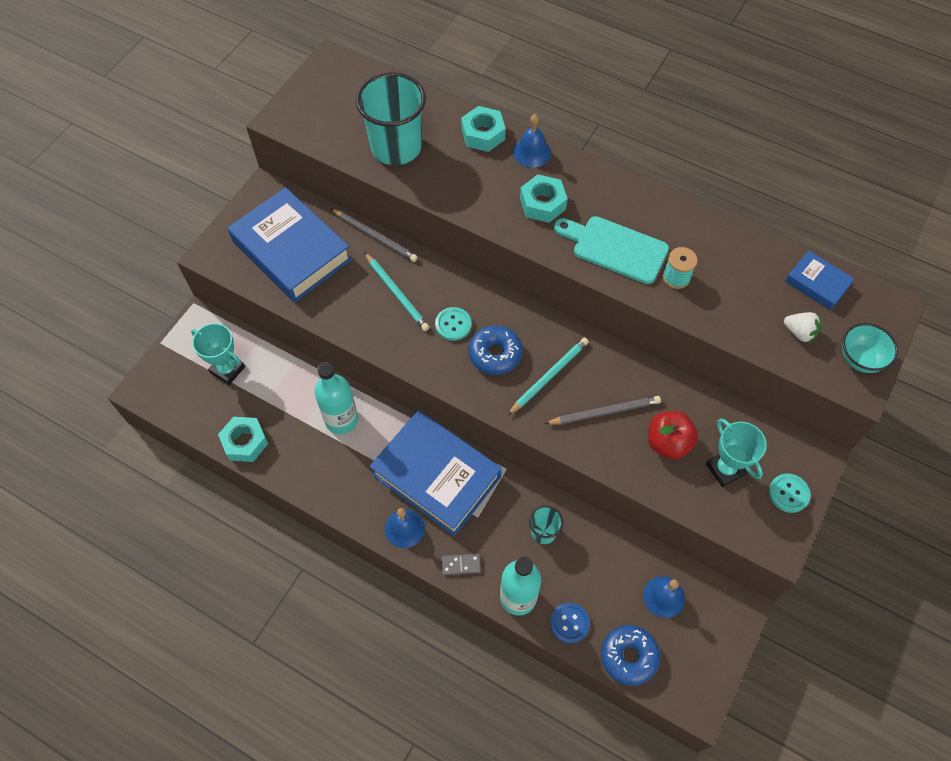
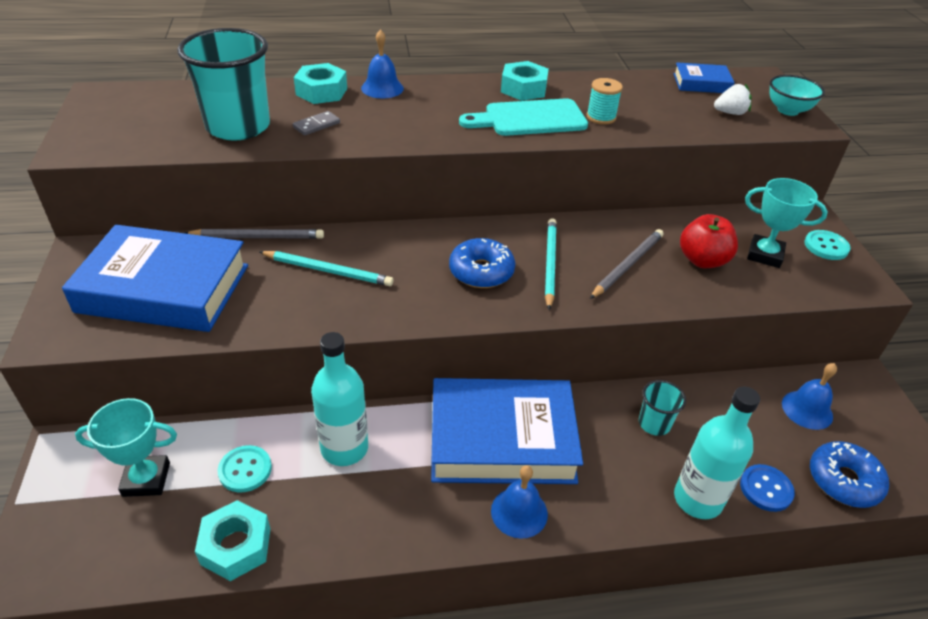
camera: 40 degrees left, 20 degrees down
turquoise button [435,307,472,341] -> turquoise button moved to [218,445,272,492]
grey domino [442,554,481,575] -> grey domino moved to [293,111,340,136]
turquoise nut [520,174,568,223] -> turquoise nut moved to [501,61,549,101]

